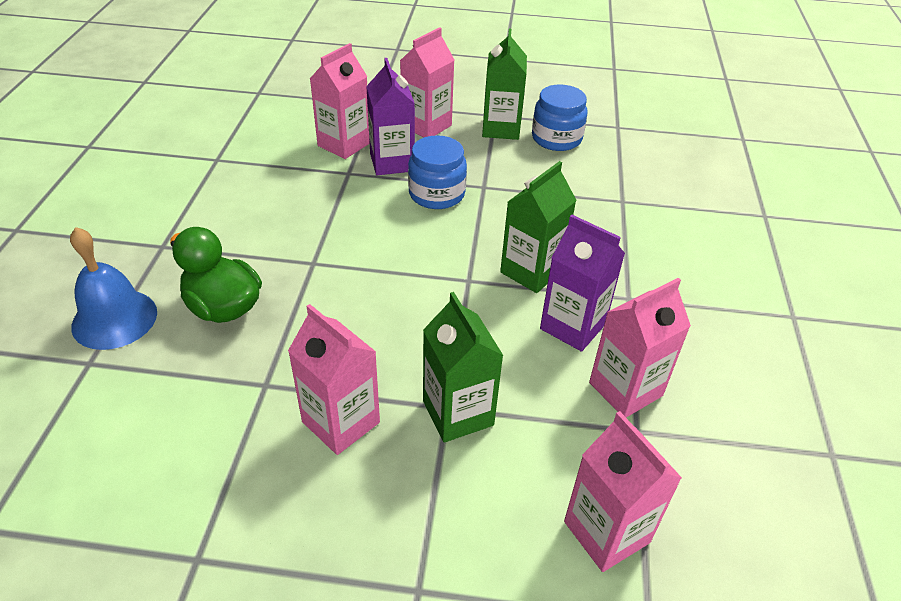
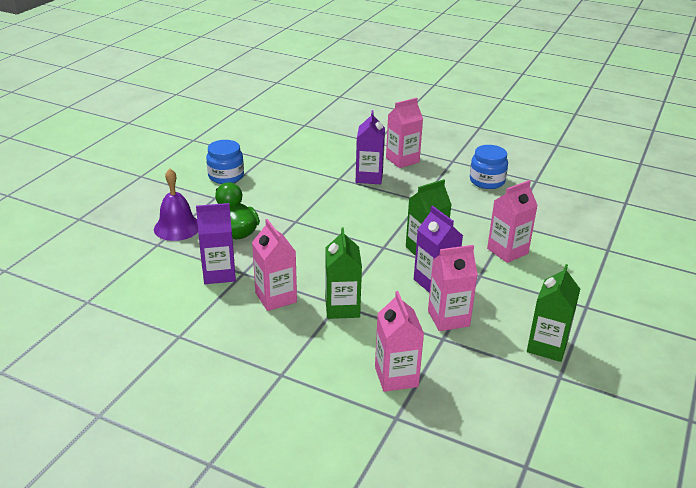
camera: 20 degrees right, 10 degrees down
blue bell [70,227,157,350] -> purple bell [154,169,198,241]
pink carton [310,43,370,159] -> pink carton moved to [487,180,538,263]
blue jar [408,135,467,209] -> blue jar moved to [206,140,244,184]
green carton [482,29,527,140] -> green carton moved to [527,264,580,362]
none -> purple carton [196,203,236,284]

